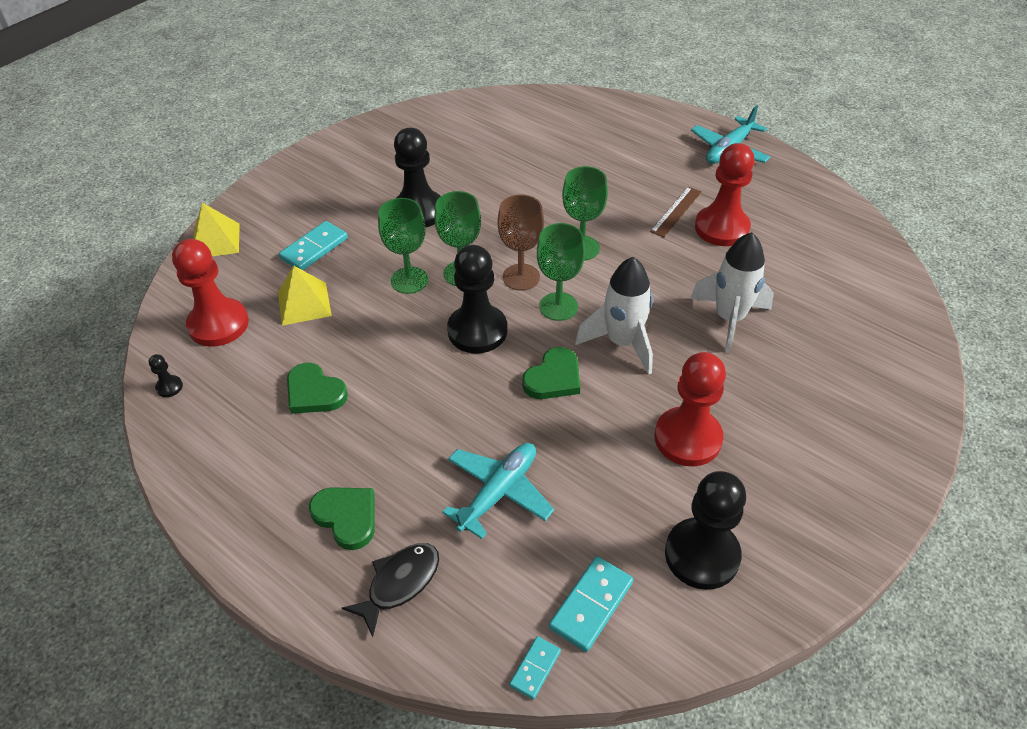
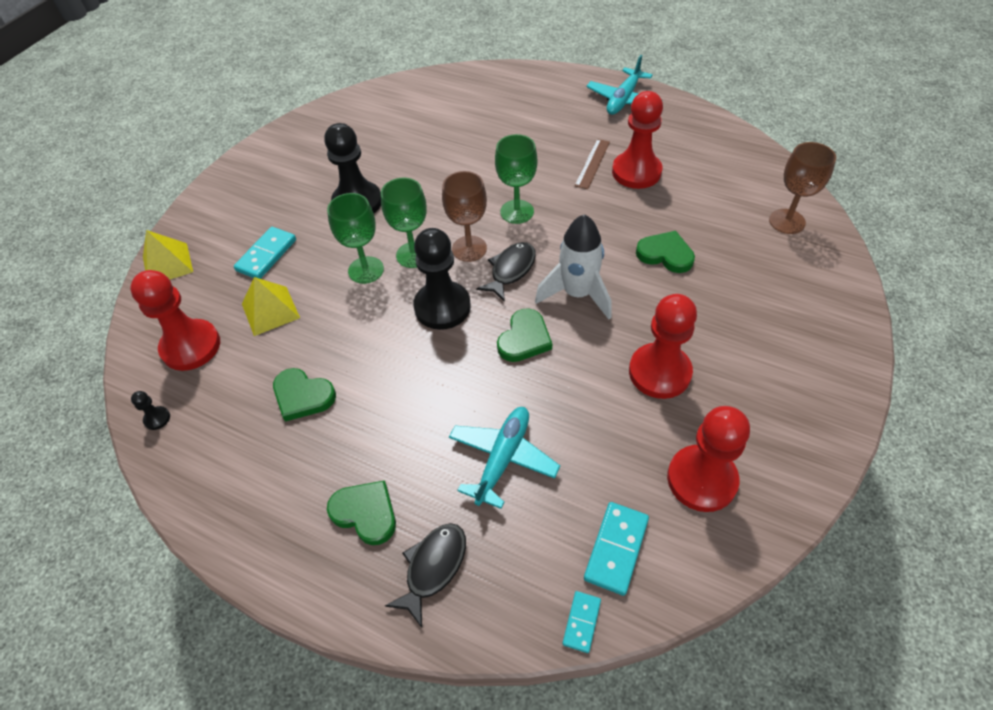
camera: 10 degrees left, 5 degrees up
green goblet [537,223,585,321] -> black fish [476,242,536,302]
black pawn [665,471,746,590] -> red pawn [667,406,750,512]
white rocket [690,232,774,353] -> green heart [636,231,695,273]
none -> brown goblet [769,142,836,234]

